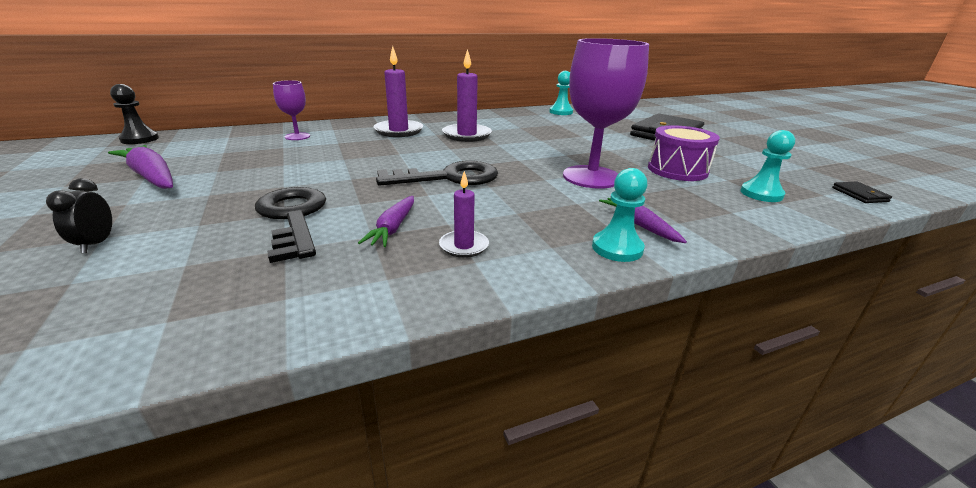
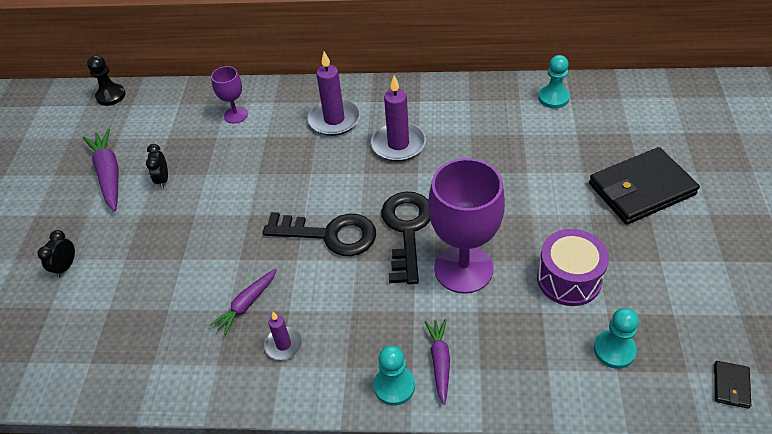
camera: 30 degrees right, 20 degrees up
black key [255,187,326,263] -> black key moved to [381,192,430,284]
none -> black clock [146,144,168,188]

